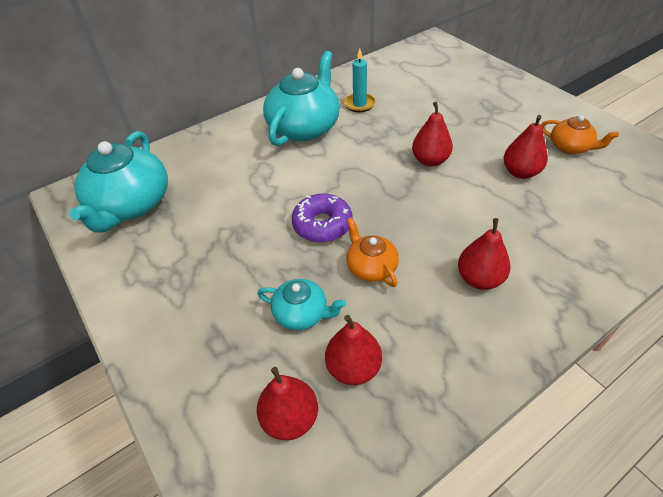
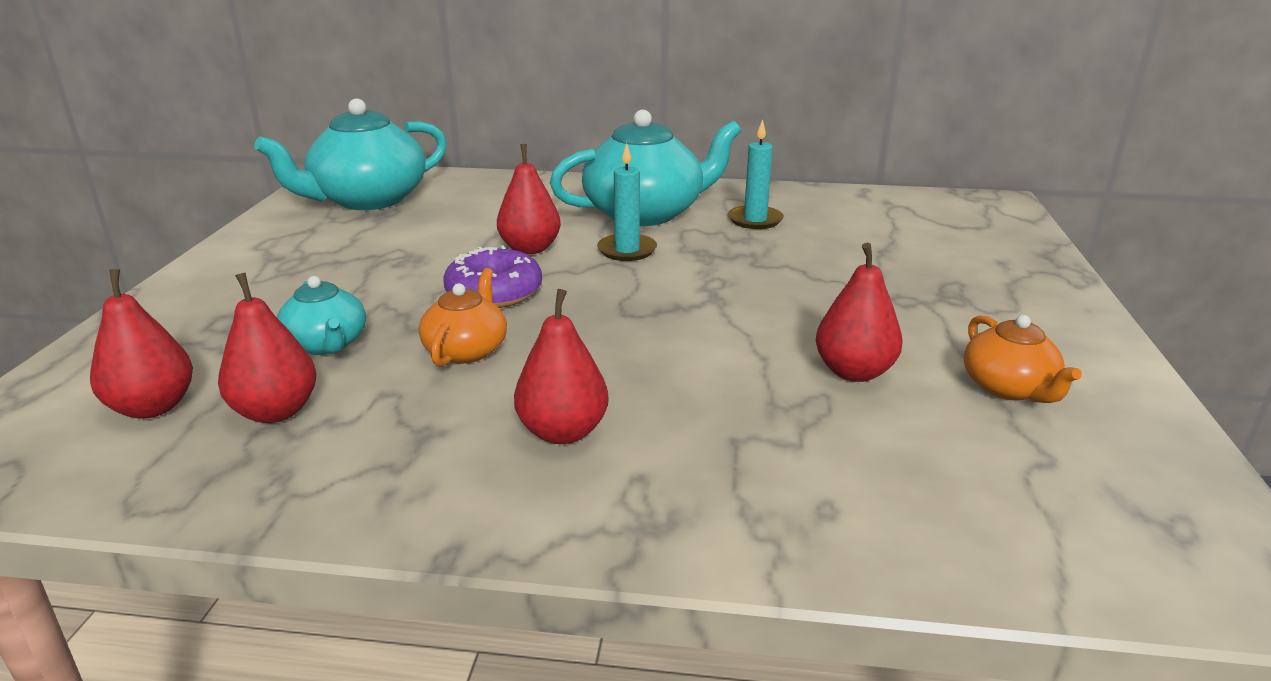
camera: 40 degrees right, 20 degrees down
red pear [412,102,453,167] -> red pear moved to [497,144,561,254]
none -> turquoise candle [597,143,657,261]

